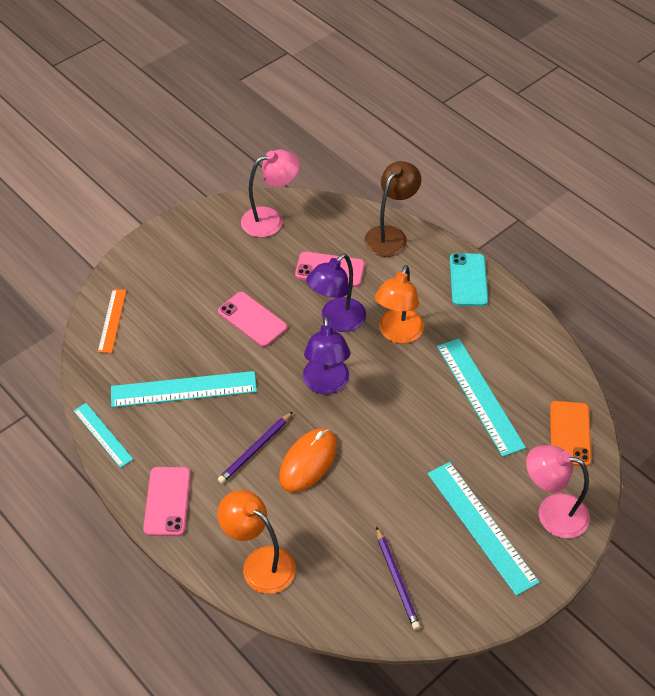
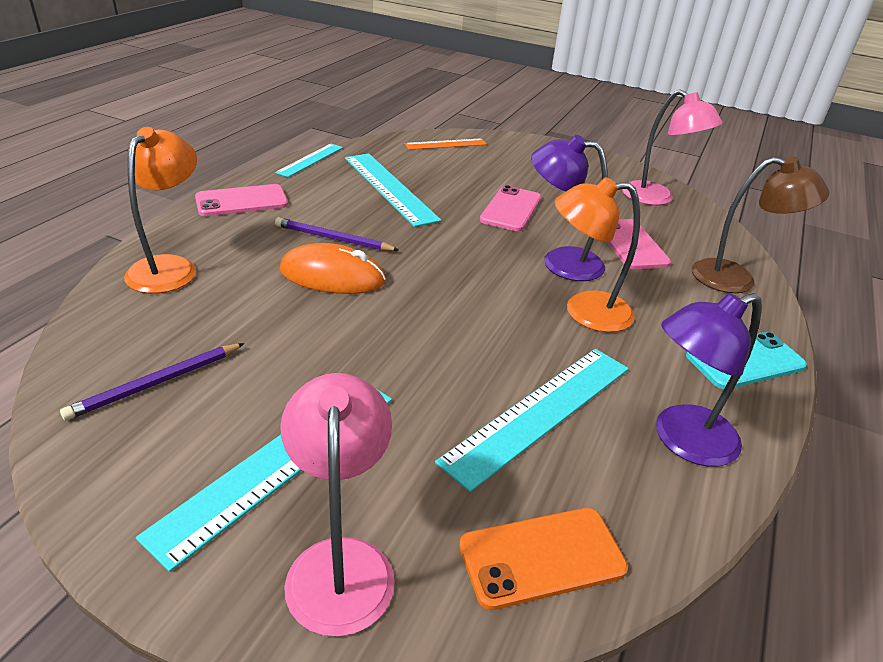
camera: 65 degrees right, 15 degrees down
purple lamp [303,316,351,394] -> purple lamp moved to [656,293,762,467]

